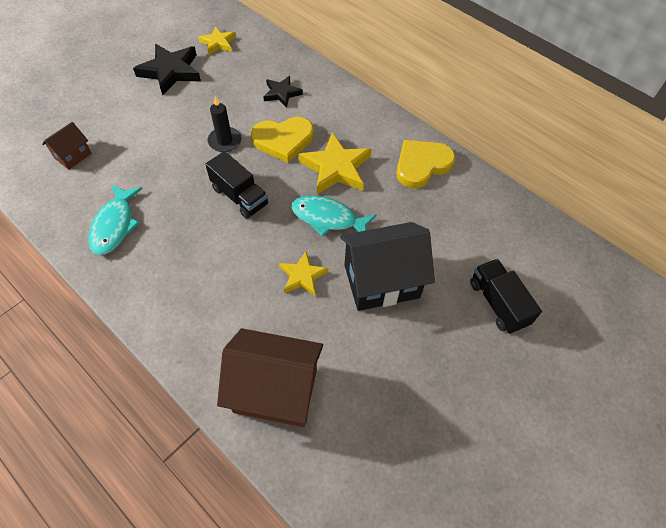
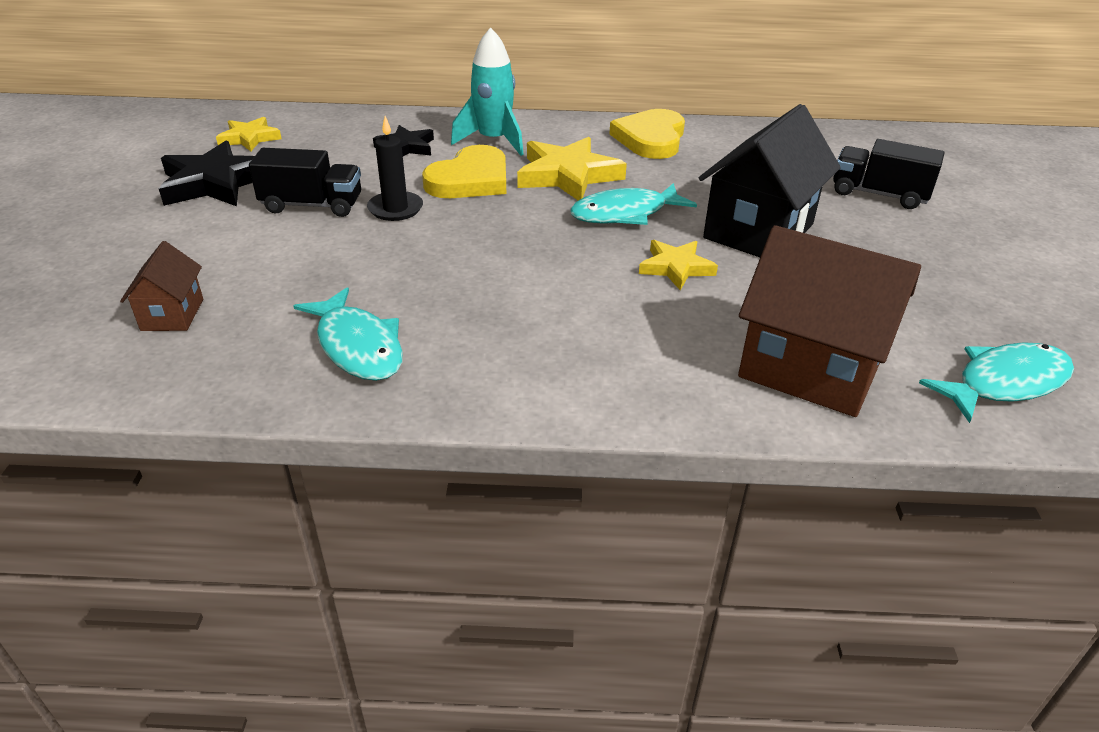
camera: 40 degrees left, 20 degrees down
black truck [205,151,268,219] -> black truck moved to [249,148,361,217]
brown house [217,328,323,427] -> brown house turned 60 degrees clockwise [738,225,921,417]
none -> turquoise rocket [451,27,524,156]
none -> turquoise fish [919,342,1074,423]

